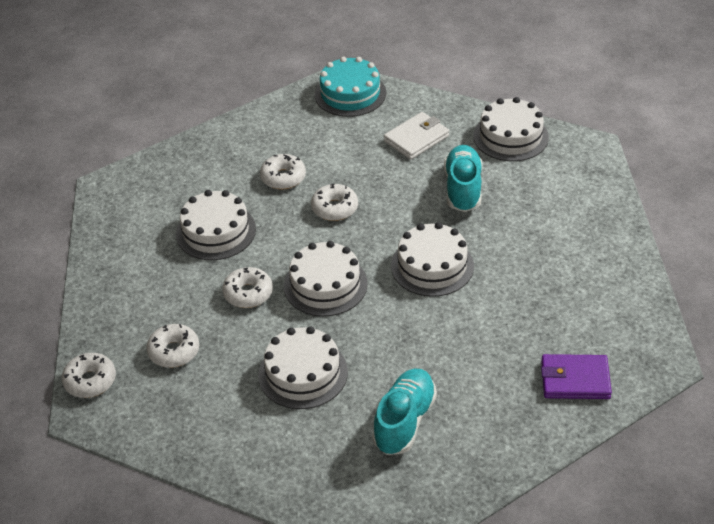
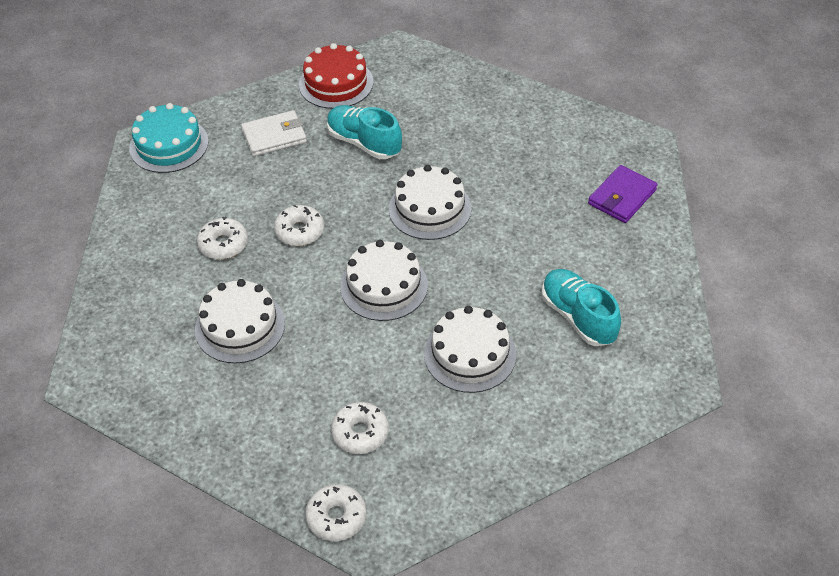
camera: 55 degrees left, 5 degrees up
white donut [222,267,273,308] -> none
white wallet [384,112,449,160] -> white wallet turned 75 degrees clockwise [241,110,307,157]
white cake [474,97,549,161] -> red cake [299,43,374,109]

